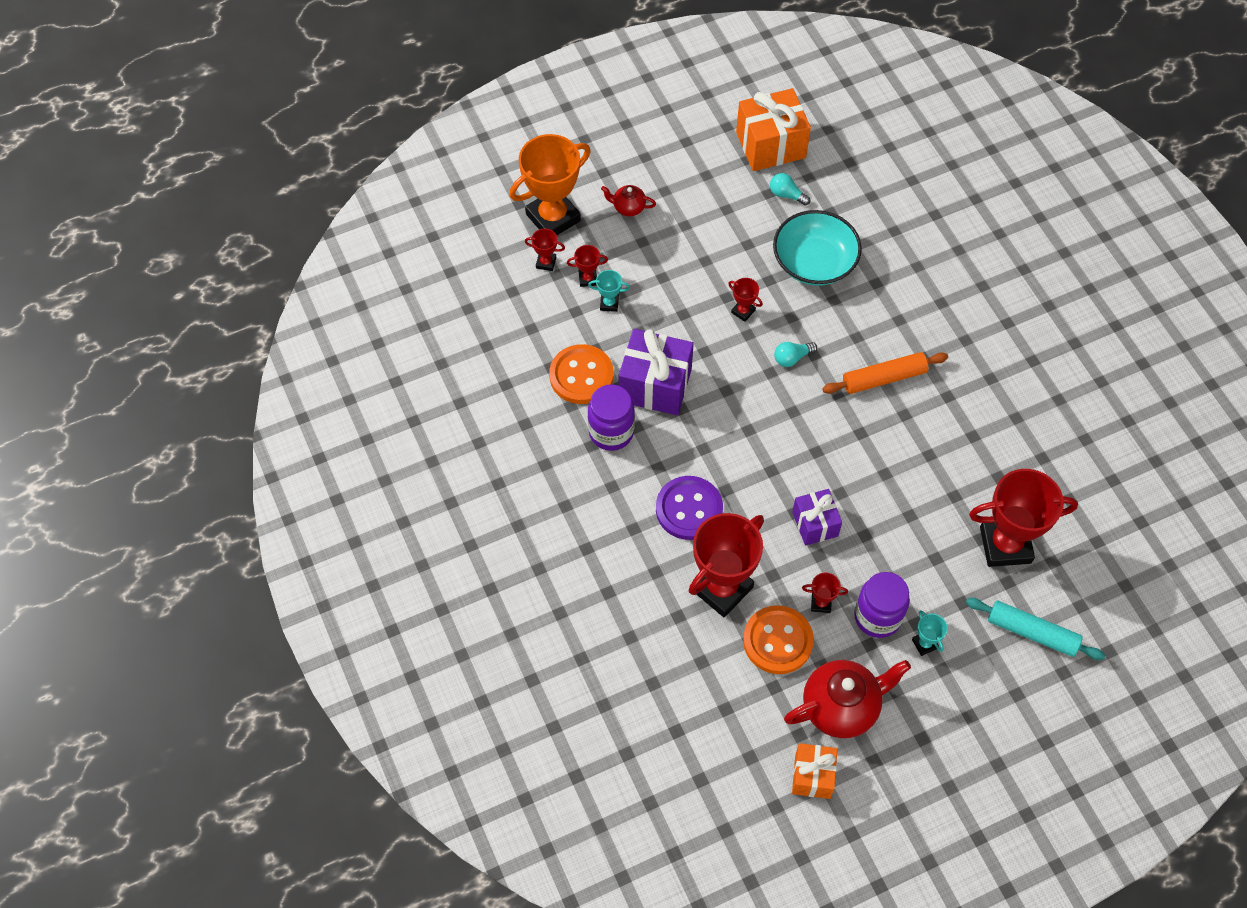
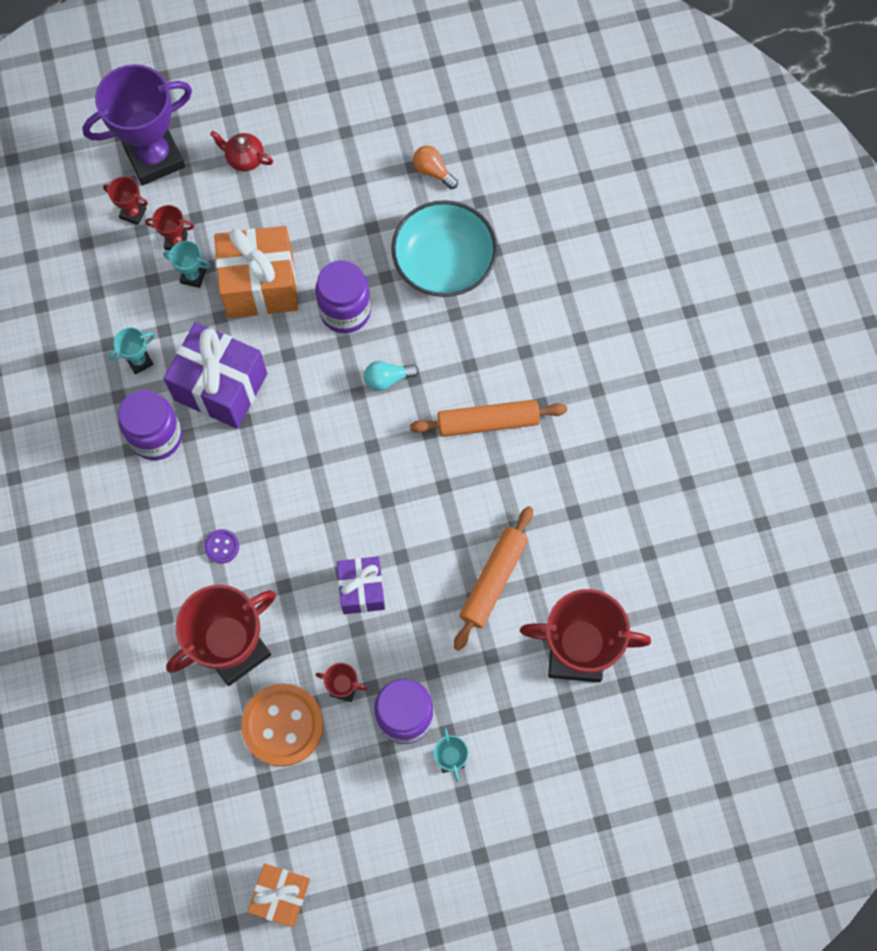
camera: 10 degrees right, 10 degrees up
orange trophy [510,134,591,235] -> purple trophy [82,64,192,185]
orange button [549,344,614,404] -> turquoise trophy [109,327,155,374]
purple button [656,476,723,540] -> purple button [204,529,239,564], size x0.44
red trophy [728,278,763,322] -> purple jar [315,260,371,333]
orange gift [736,88,811,171] -> orange gift moved to [214,226,298,318]
turquoise light bulb [770,173,810,206] -> orange light bulb [413,146,458,189]
red teapot [784,660,911,738] -> none
turquoise rolling pin [966,598,1105,660] -> none
none -> orange rolling pin [454,506,533,651]

